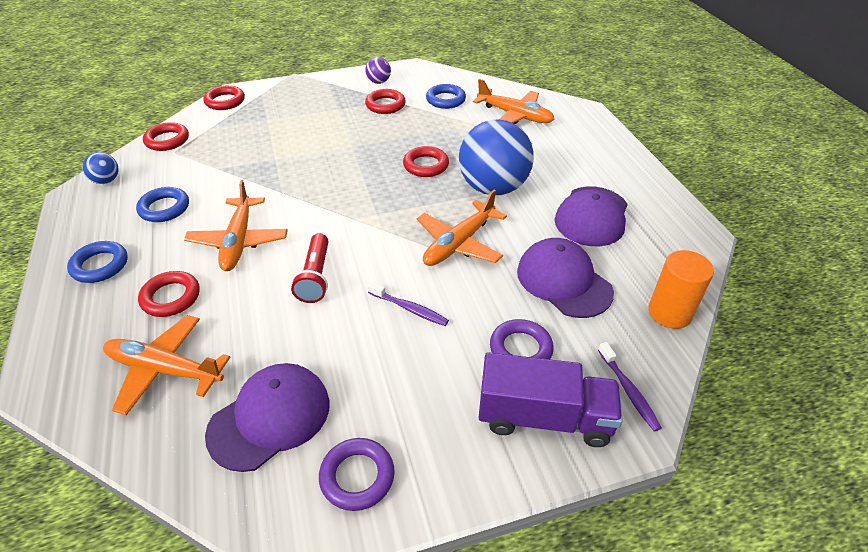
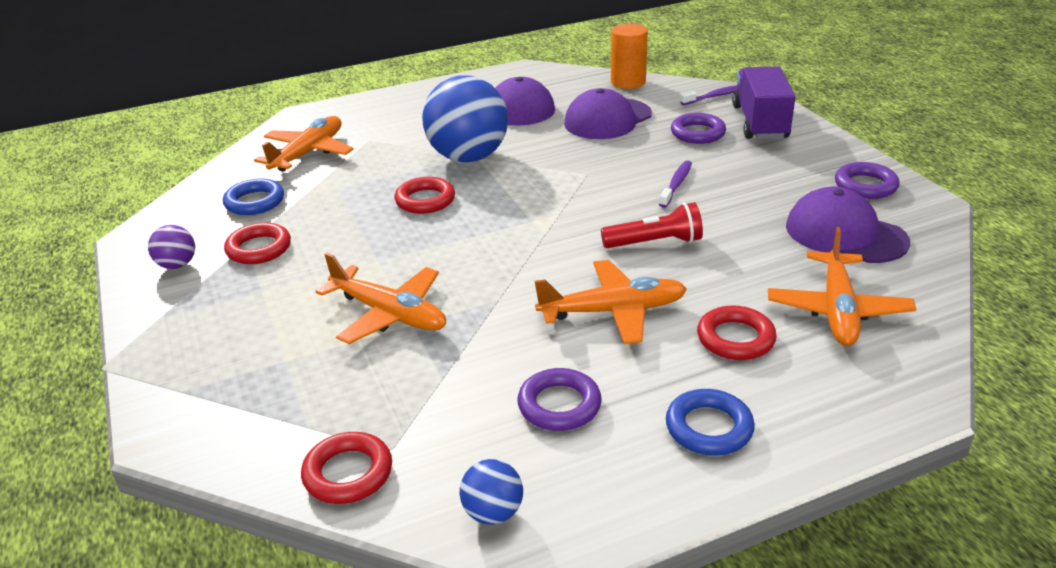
camera: 95 degrees left, 10 degrees down
blue ring [136,187,189,222] -> purple ring [517,368,602,431]
red ring [203,85,245,110] -> none
orange plane [417,189,507,266] -> orange plane moved to [315,253,446,344]

